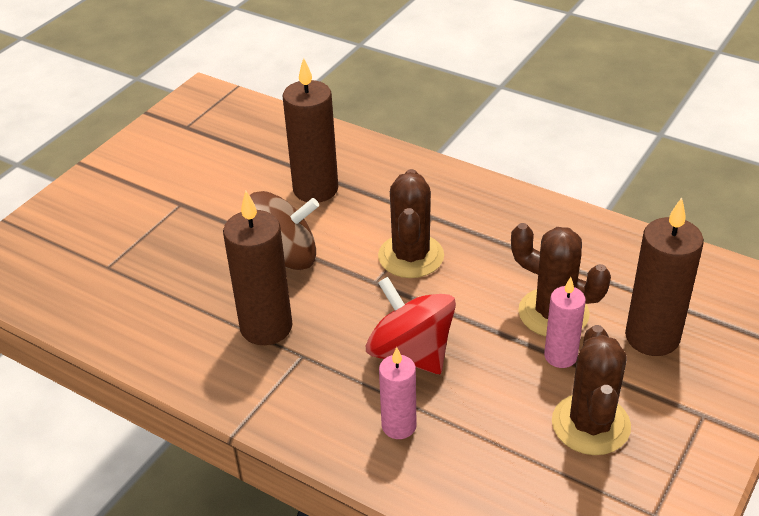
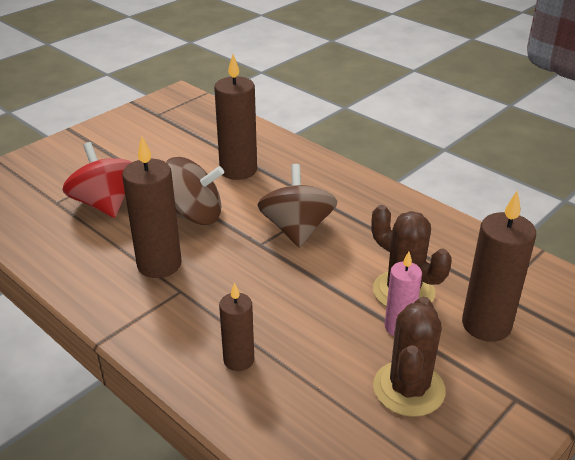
camera: 10 degrees right, 5 degrees down
red spinning top [366,277,456,374] -> red spinning top moved to [62,142,132,218]
brown cactus [378,169,444,278] -> brown spinning top [257,164,337,248]
pink candle [379,347,416,439] -> brown candle [219,282,254,371]

